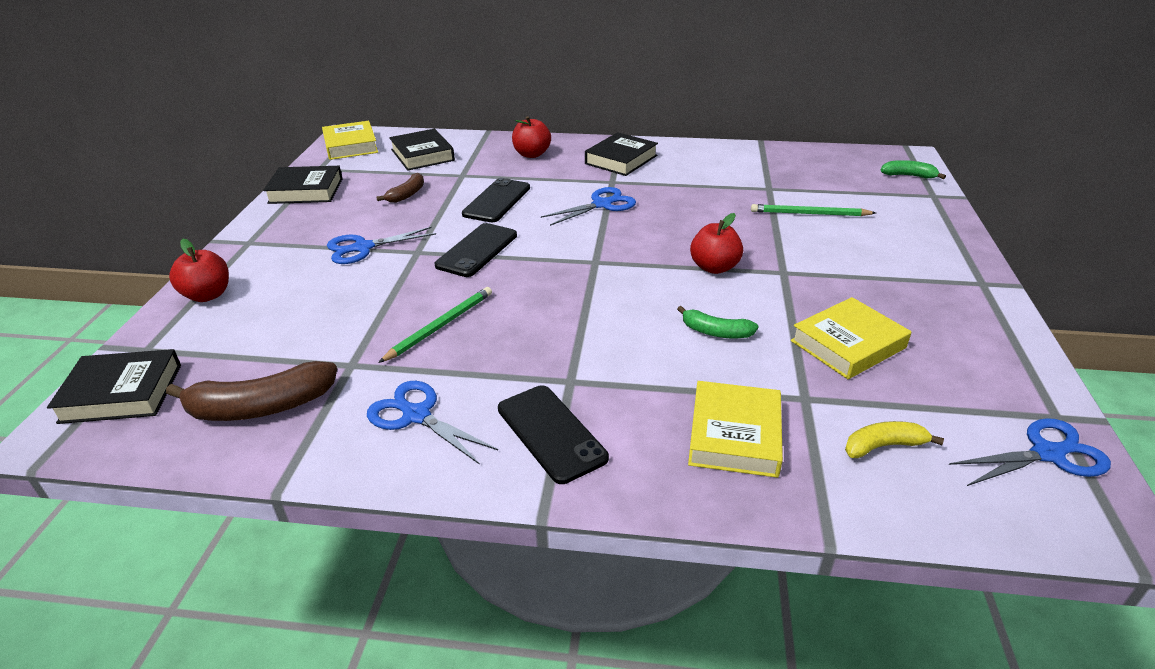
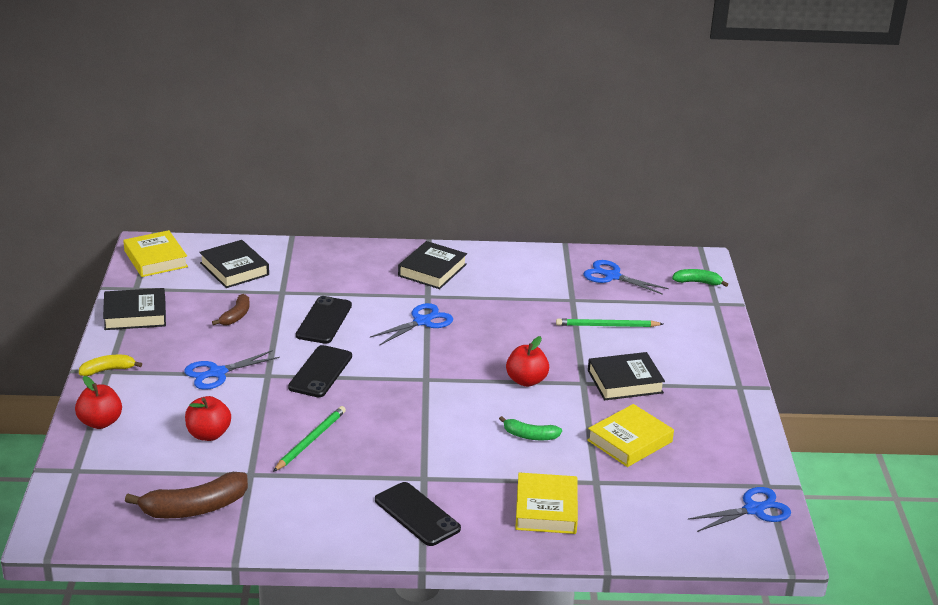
camera: 10 degrees left, 5 degrees down
black book [47,349,181,424] -> black book moved to [588,352,665,400]
blue scissors [367,381,498,465] -> blue scissors moved to [584,260,669,295]
red apple [512,116,551,158] -> red apple moved to [185,396,231,441]
yellow banana [845,421,944,458] -> yellow banana moved to [79,355,142,376]

